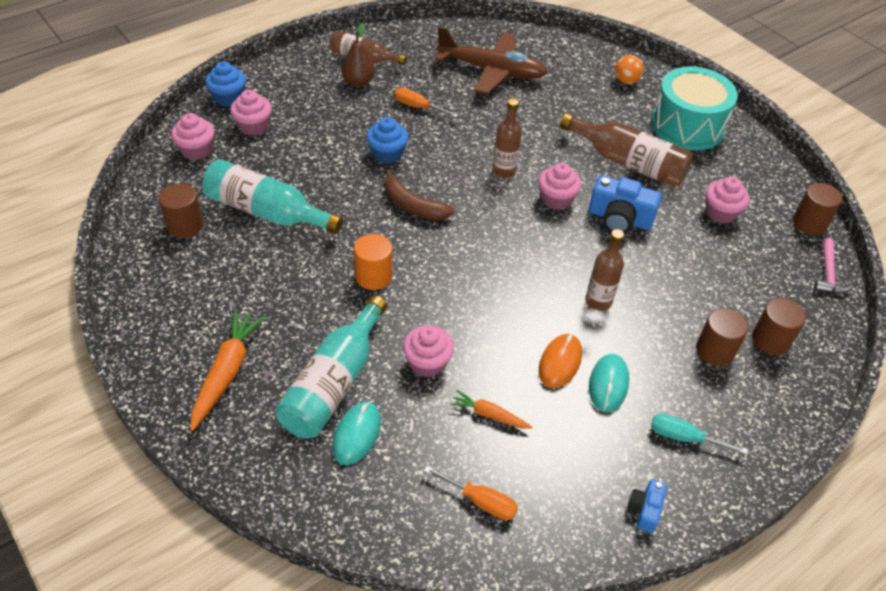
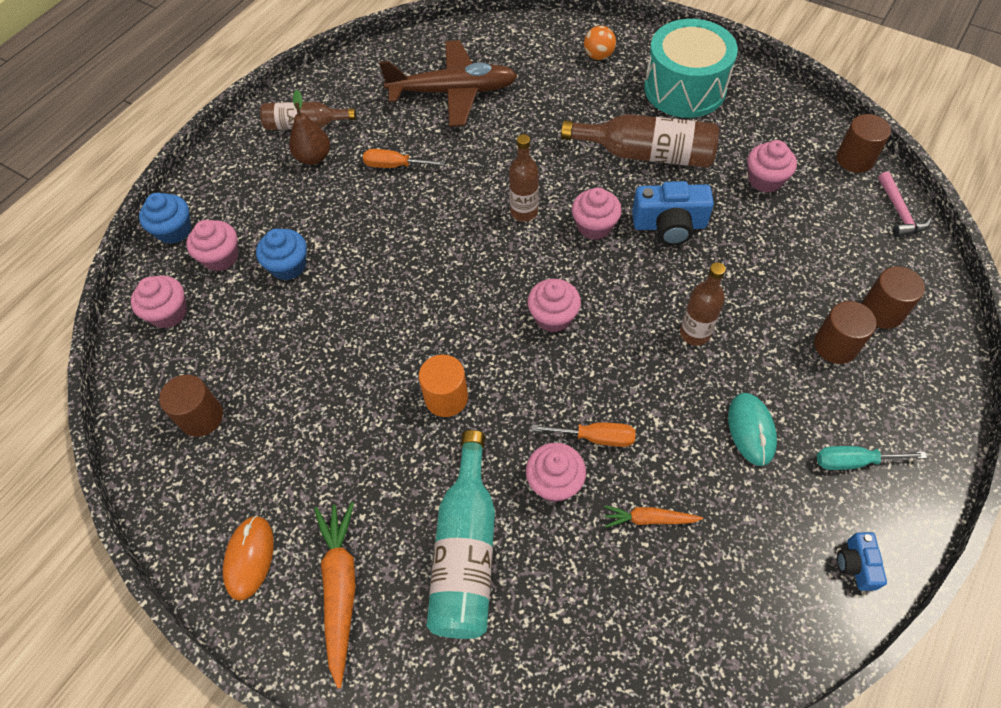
camera: 15 degrees left, 10 degrees up
turquoise bottle [202,159,343,234] -> none
turquoise mouse [332,401,381,465] -> none
blue cupcake [366,117,408,164] -> blue cupcake moved to [256,228,307,280]
brown banana [385,169,454,220] -> none
orange screwdriver [424,466,518,520] -> orange screwdriver moved to [532,423,636,447]
orange mouse [539,334,582,388] -> orange mouse moved to [223,515,274,601]
none -> pink cupcake [527,279,581,333]

